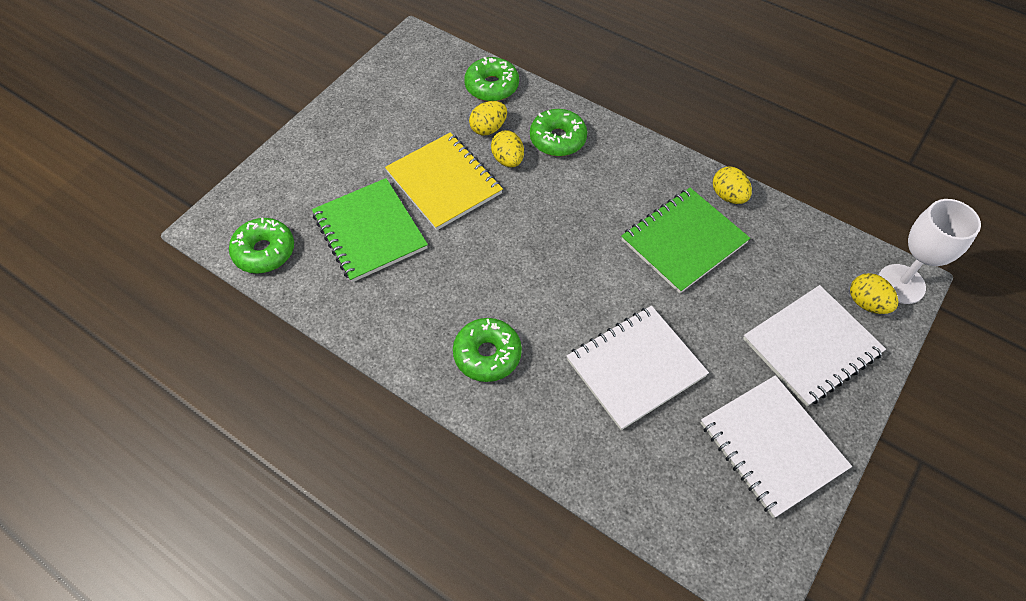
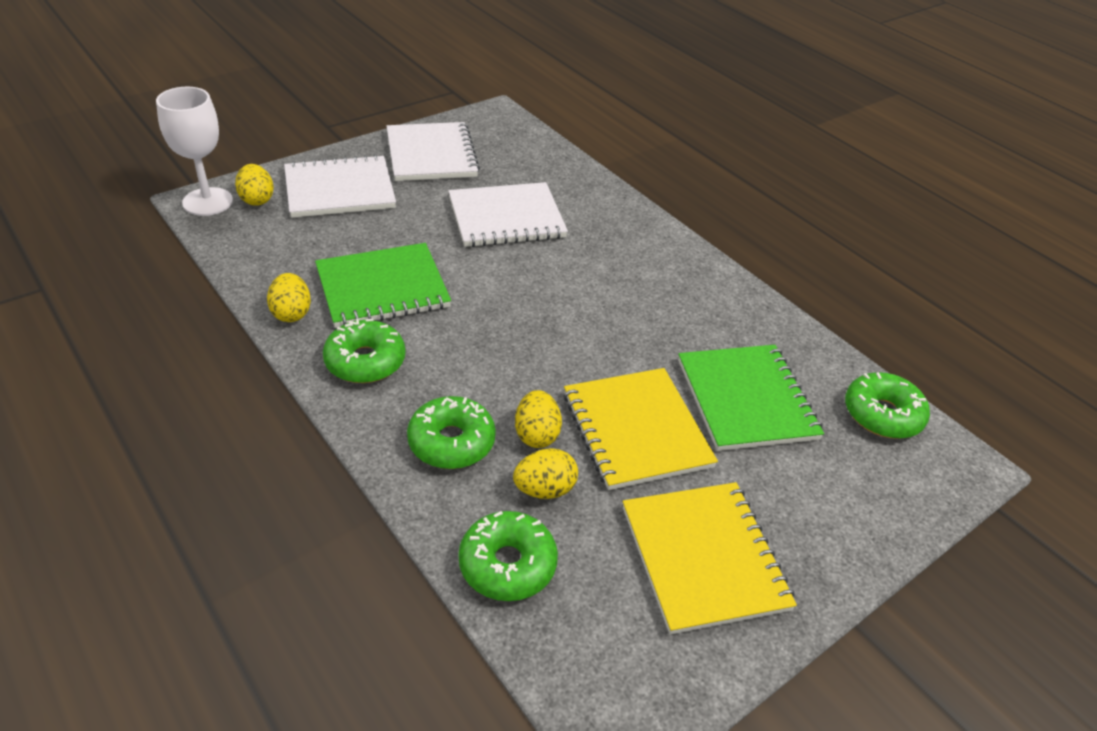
camera: 165 degrees left, 15 degrees down
green donut [453,318,522,382] -> green donut moved to [323,319,406,383]
none -> yellow notebook [623,482,797,635]

